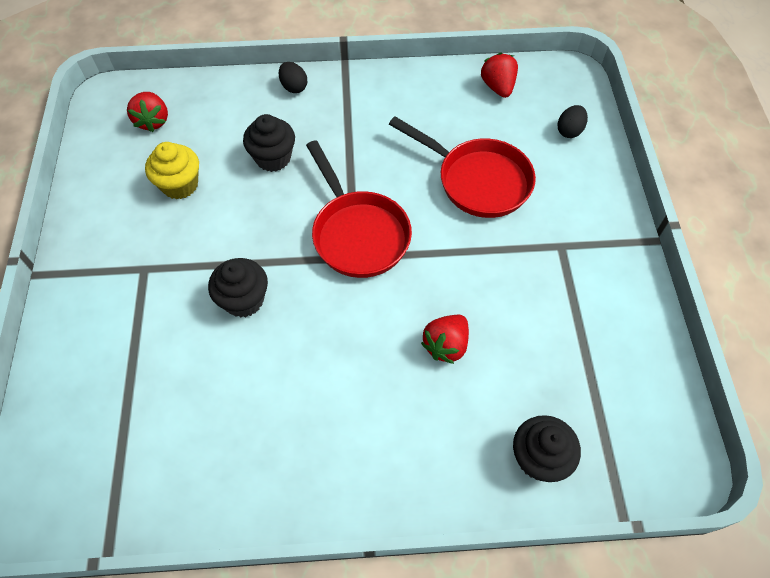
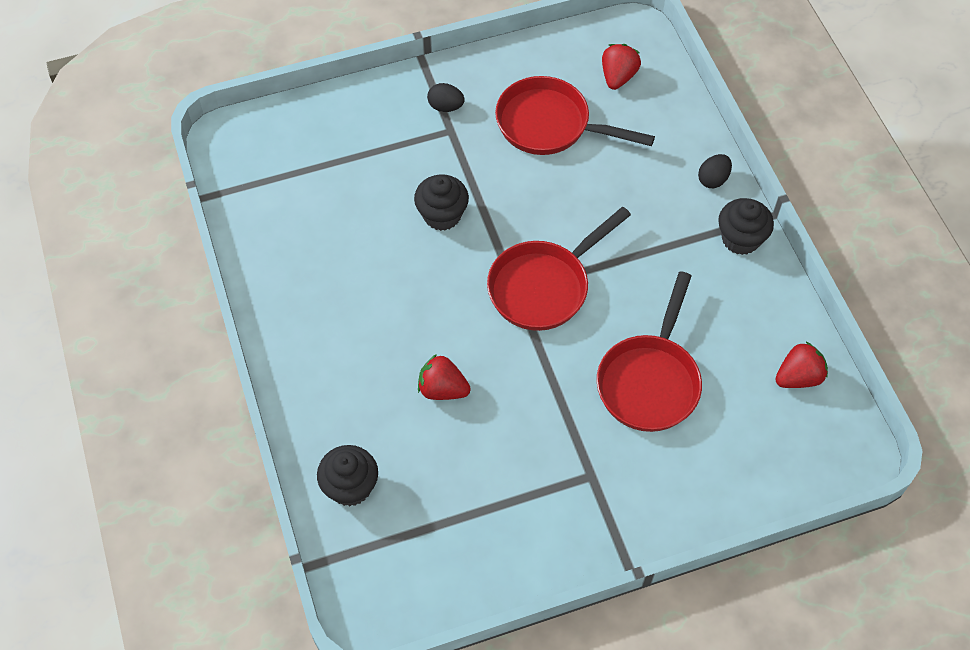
camera: 75 degrees right, 0 degrees up
red strawberry [127,92,168,132] -> red strawberry turned 135 degrees clockwise [602,44,641,90]
yellow cupcake [145,142,199,199] -> red pan [495,76,655,155]
black cupcake [243,114,295,172] -> black cupcake moved to [718,198,774,255]
black egg [557,105,588,138] -> black egg moved to [427,83,465,112]

